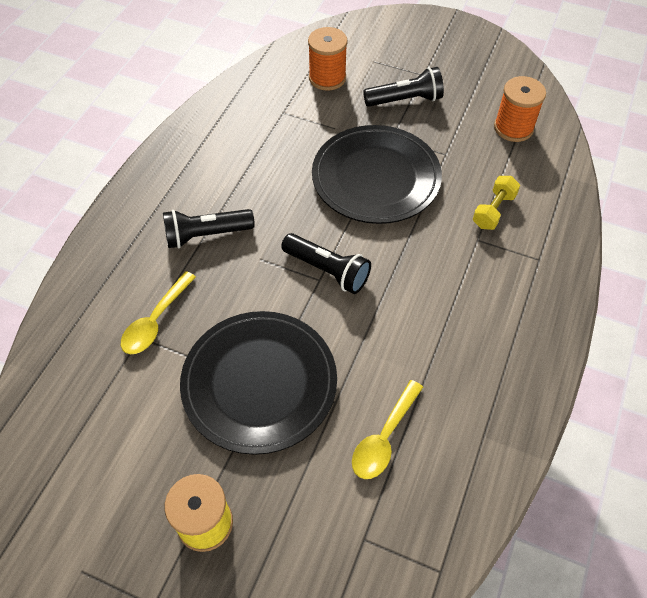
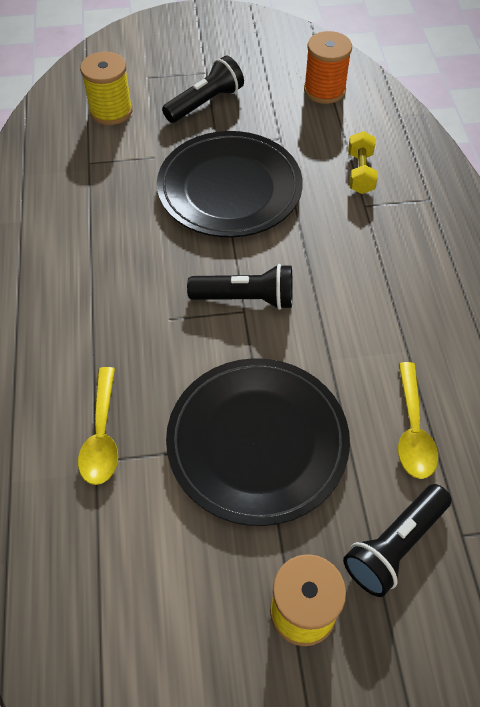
camera: 30 degrees left, 0 degrees up
black flashlight [163,209,255,248] -> black flashlight moved to [343,484,451,597]
orange spool [308,27,348,91] -> yellow spool [80,51,133,125]

